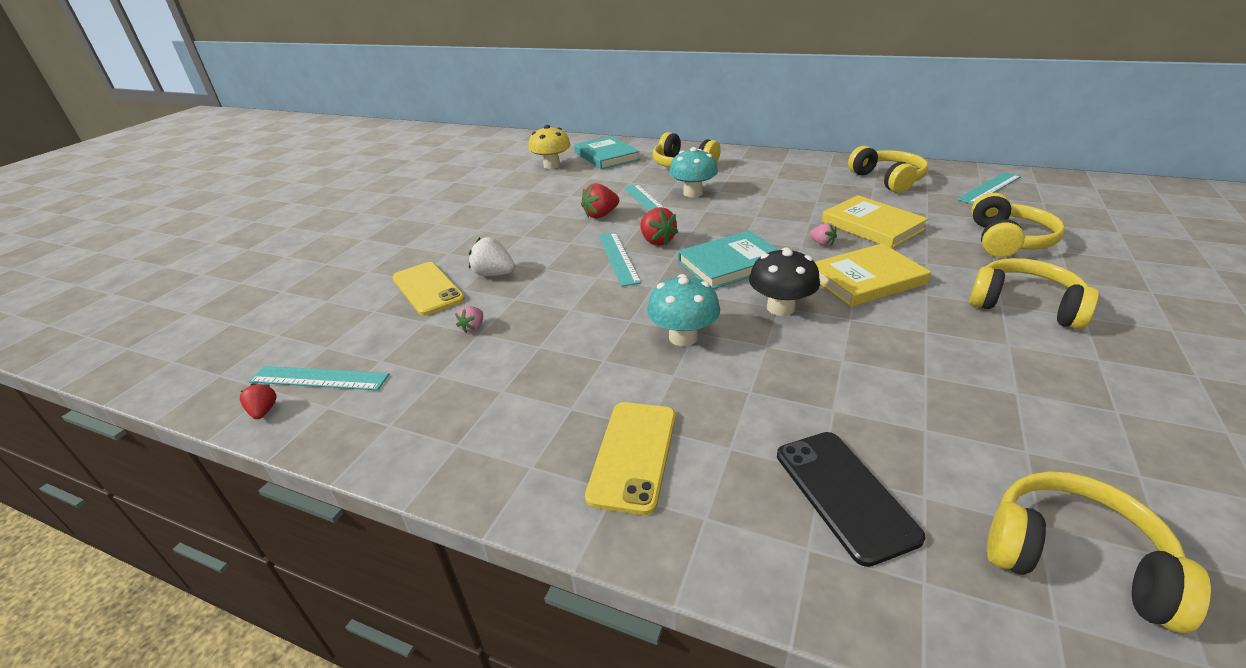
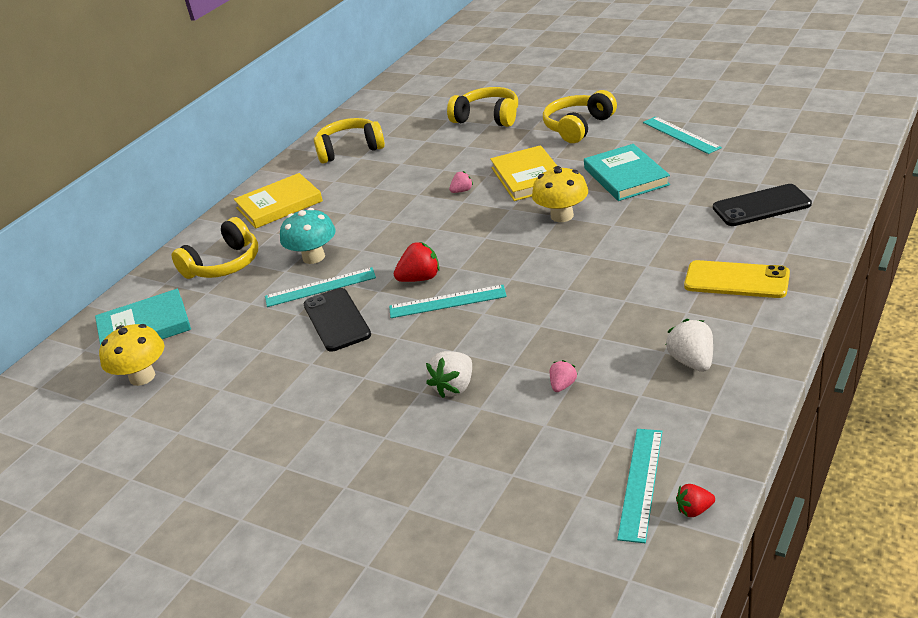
camera: 80 degrees left, 0 degrees up
yellow phone [392,262,465,316] -> none
pink strawberry [455,306,483,333] -> pink strawberry turned 90 degrees counterclockwise [550,360,578,392]
red strawberry [581,183,619,219] -> black phone [303,288,371,352]
turquoise mushroom [647,274,720,346] -> none
turquoise book [678,231,779,289] -> turquoise book moved to [584,144,670,201]
black mushroom [749,247,820,316] -> yellow mushroom [532,166,588,222]
yellow book [822,195,929,248] -> yellow book moved to [234,173,323,229]
turquoise ruler [956,172,1021,204] -> turquoise ruler moved to [643,116,722,154]
yellow headphones [987,471,1211,633] -> none
none -> white strawberry [666,319,713,372]

